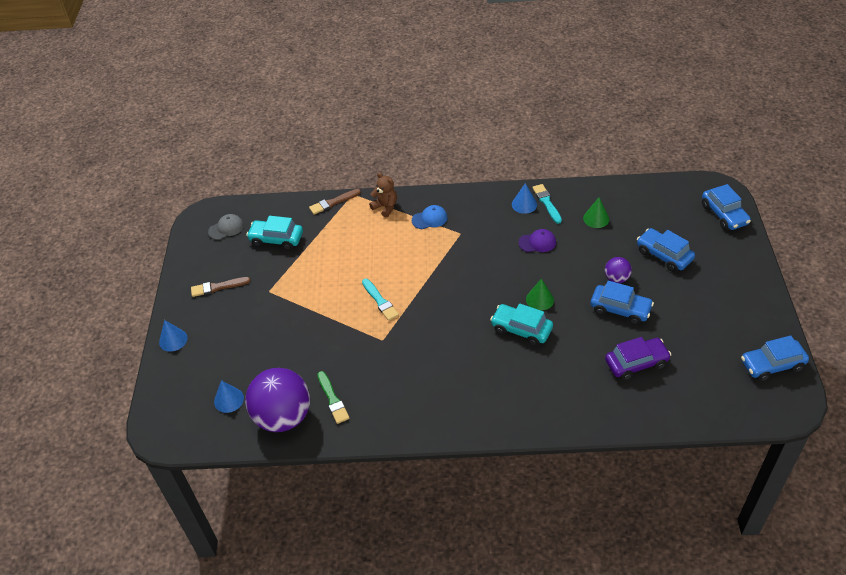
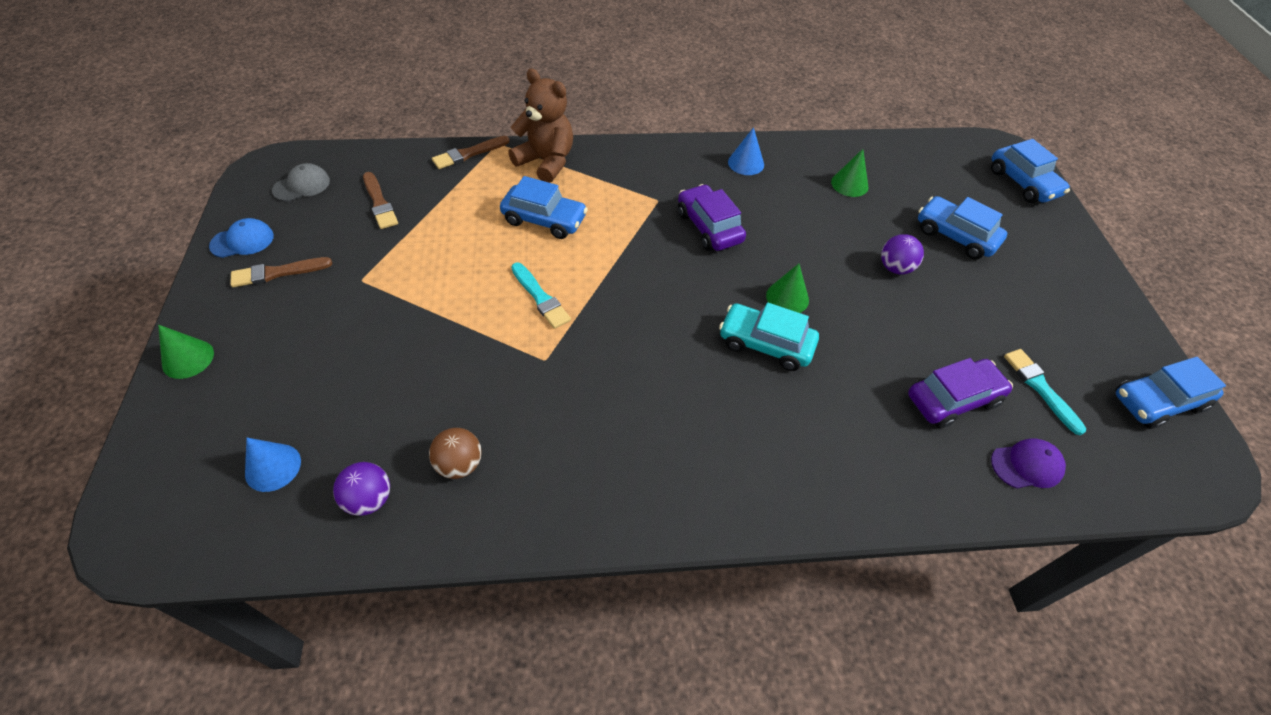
camera: 10 degrees left, 5 degrees up
blue cone [159,320,188,352] -> green cone [158,325,214,379]
purple ball [245,368,310,432] -> purple ball [333,462,390,516], size x0.46
turquoise car [246,216,303,250] -> brown brush [363,172,398,229]
green brush [317,371,350,424] -> brown ball [429,428,482,479]
brown teddy bear [369,172,397,217] -> brown teddy bear [508,69,573,183], size x1.55
blue cap [412,205,448,229] -> blue cap moved to [209,218,274,258]
purple cap [518,229,556,252] -> purple cap moved to [991,438,1066,489]
turquoise brush [532,184,562,224] -> turquoise brush moved to [1004,349,1086,435]
blue car [591,280,654,325] -> blue car moved to [500,176,588,239]
none -> purple car [678,184,746,251]

